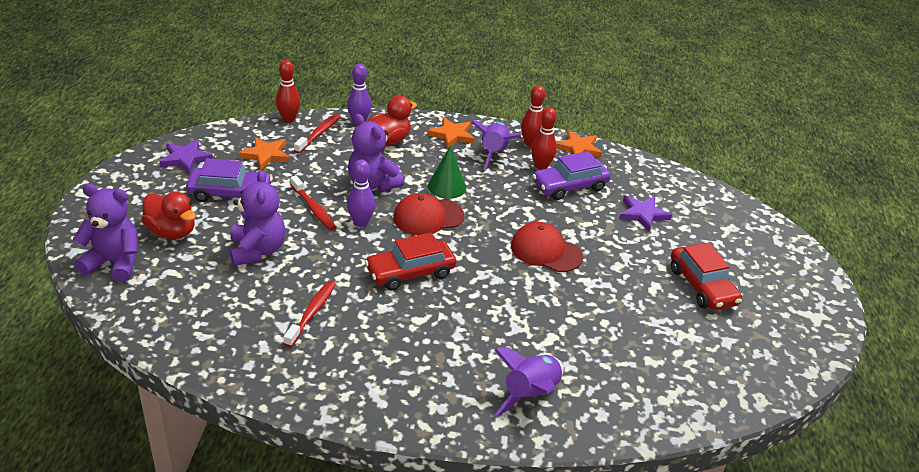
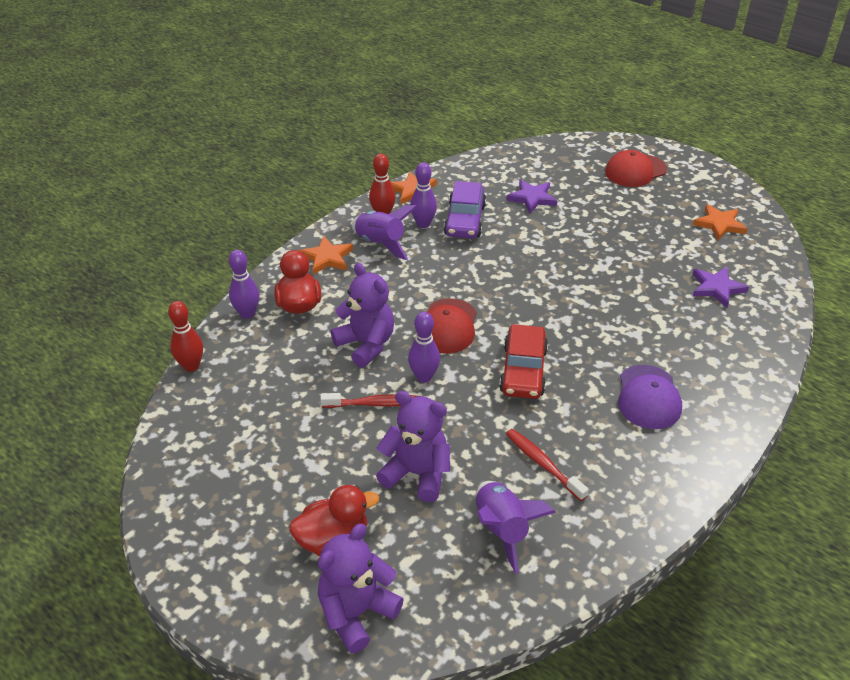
camera: 55 degrees left, 5 degrees up
purple star [159,140,213,174] -> purple star moved to [692,267,749,308]
purple car [186,158,273,202] -> none
orange star [238,137,290,170] -> orange star moved to [693,204,748,240]
red toothbrush [294,113,340,154] -> none
purple teddy bear [348,114,404,192] -> purple teddy bear turned 120 degrees counterclockwise [331,263,394,368]
green cone [428,145,466,199] -> none
purple rocket [495,347,564,417] -> purple rocket moved to [476,481,556,574]
red cap [511,222,583,272] -> red cap moved to [605,150,667,187]
red bowling pin [531,107,557,170] -> purple bowling pin [410,162,437,228]
red car [671,243,742,310] -> none
none -> purple cap [618,365,682,429]

